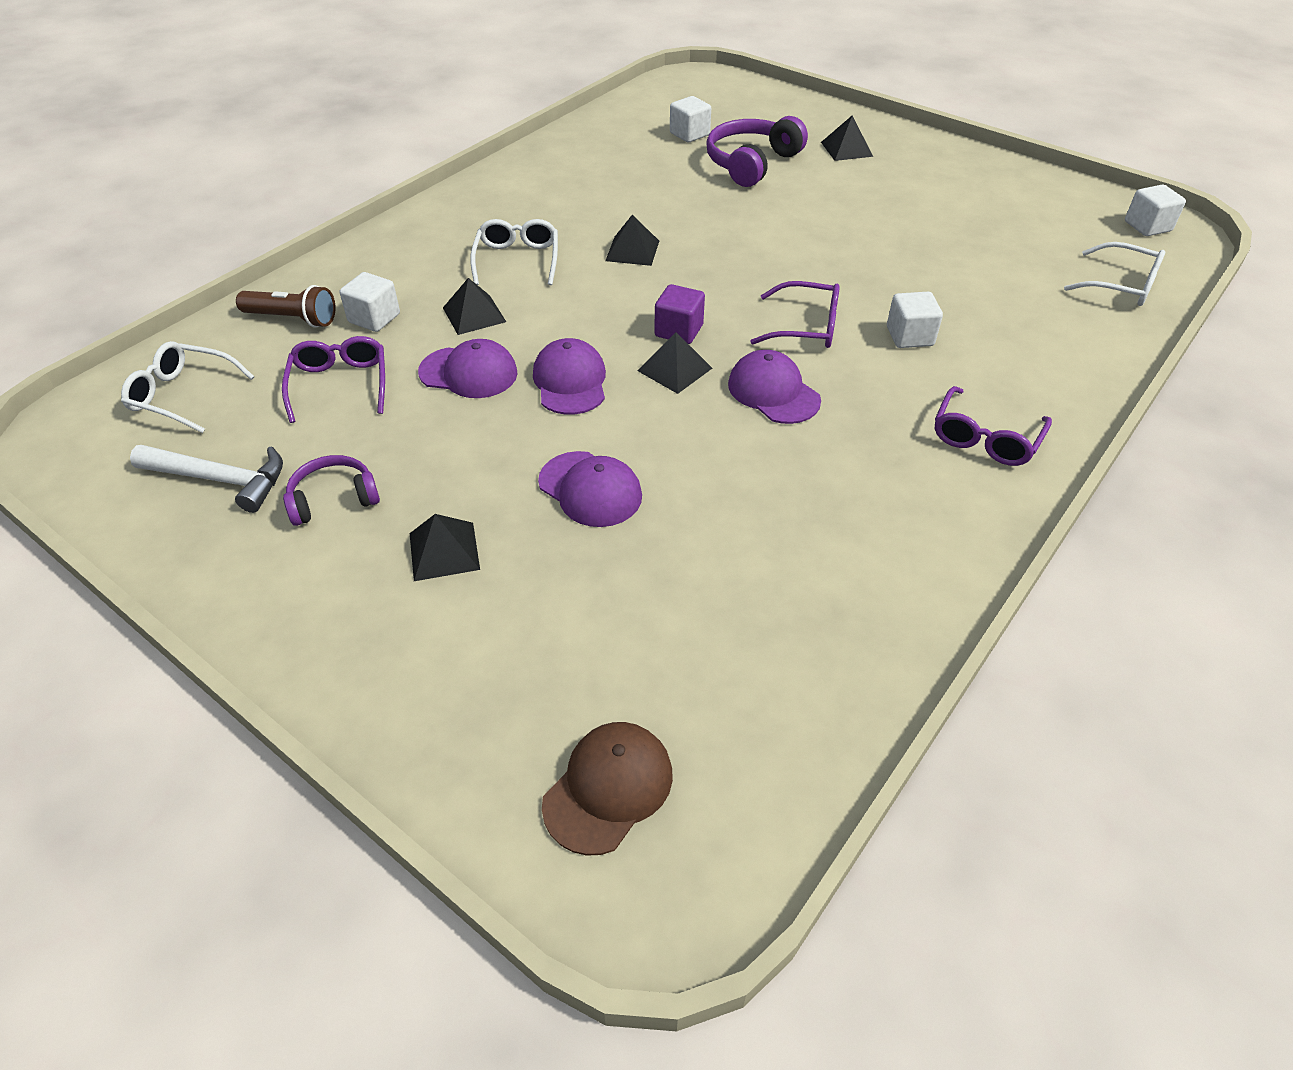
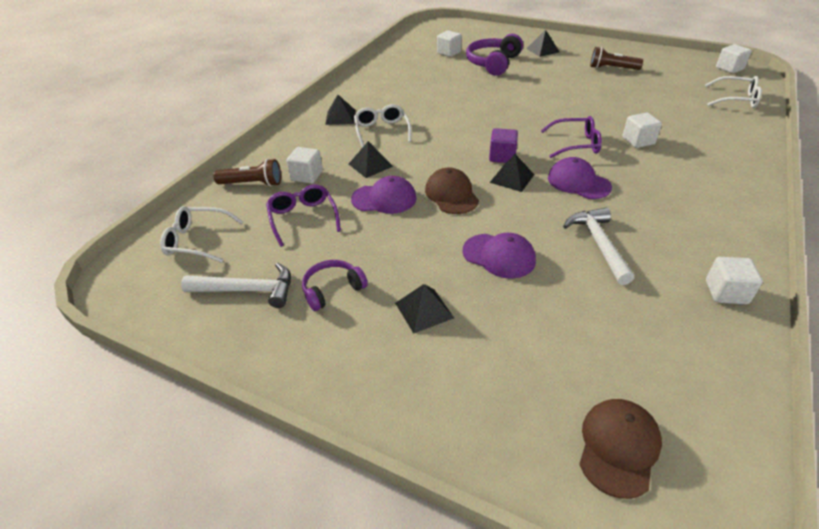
camera: 10 degrees left, 5 degrees down
purple cap [533,338,606,415] -> brown cap [425,167,479,214]
black pyramid [605,215,659,266] -> black pyramid moved to [325,95,356,125]
purple glasses [935,386,1052,466] -> none
none -> white hammer [563,208,635,285]
none -> brown flashlight [590,47,643,70]
none -> white cube [706,257,763,304]

